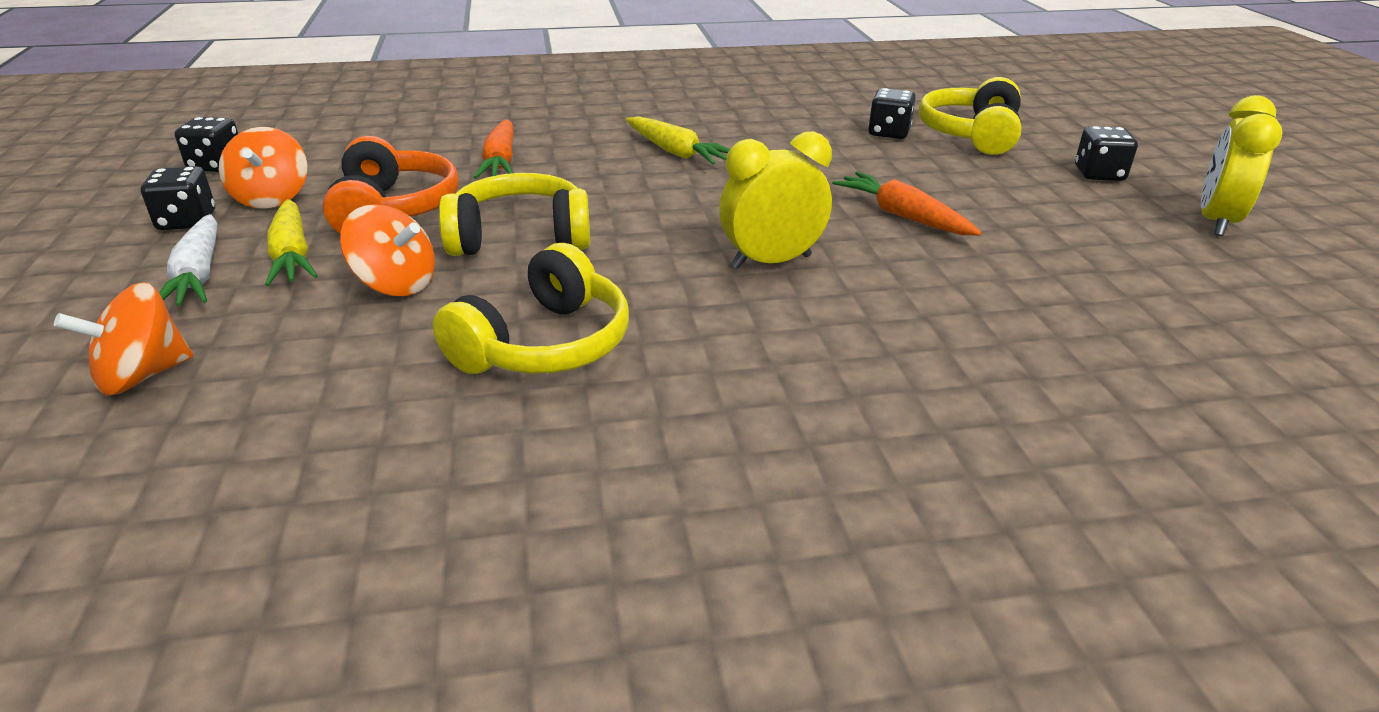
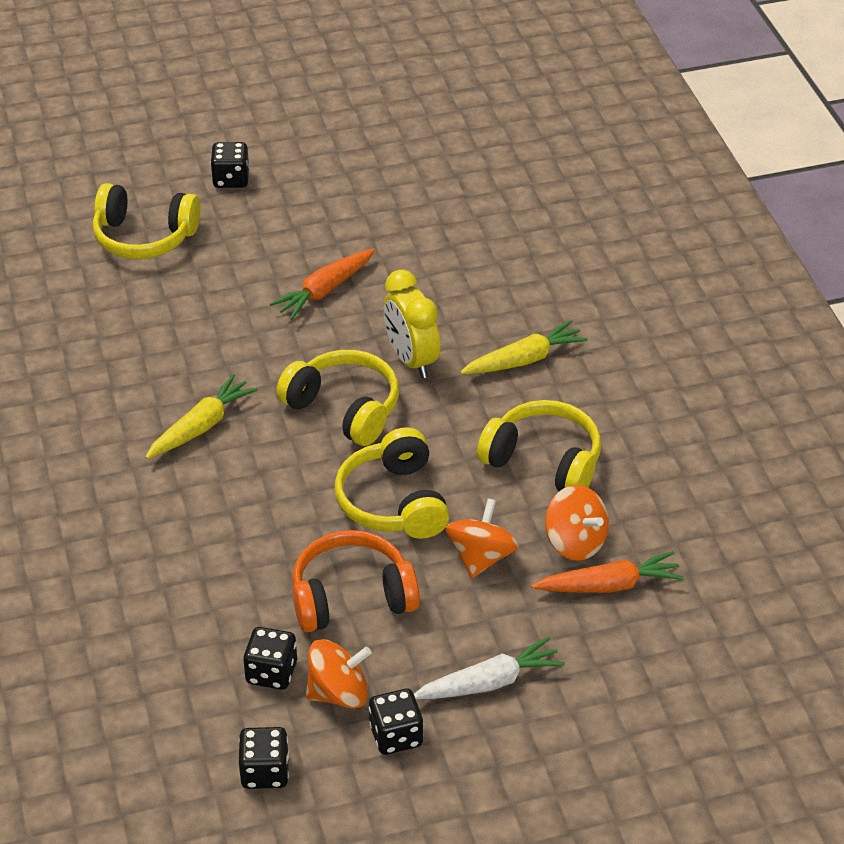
camera: 95 degrees left, 10 degrees up
orange spinning top [54,282,193,395] -> orange spinning top moved to [545,485,609,560]
yellow carrot [265,199,318,286] -> yellow carrot moved to [460,320,588,374]
orange carrot [474,119,513,179] -> orange carrot moved to [531,551,684,593]
black dice [868,88,916,139] -> black dice moved to [243,627,297,690]
yellow clock [1201,95,1283,236] -> none
none -> yellow headphones [276,350,399,446]

